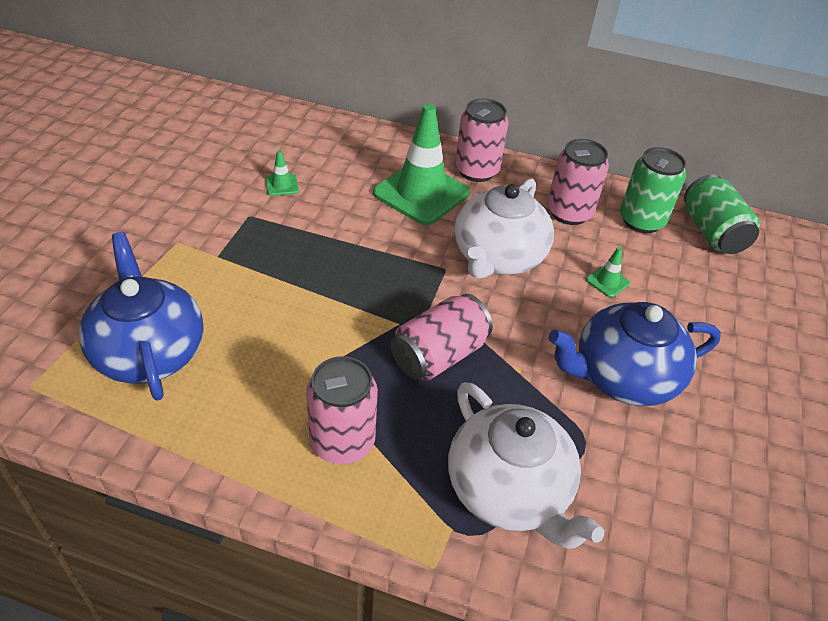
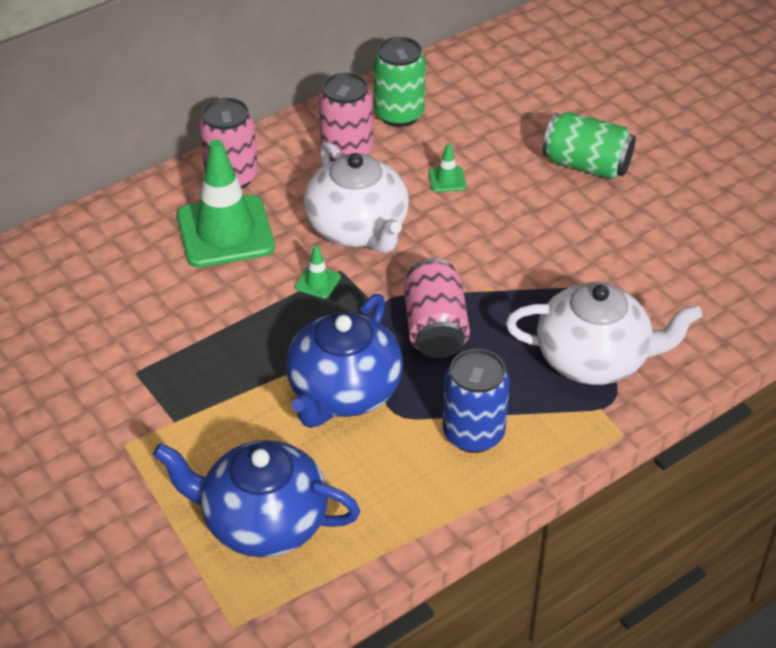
camera: 50 degrees left, 0 degrees up
green traffic cone [265,150,299,196] -> green traffic cone moved to [295,246,341,299]
pink can [306,356,378,464] -> blue can [443,349,510,453]
blue teapot [548,302,721,406] -> blue teapot moved to [286,294,403,428]
green can [684,175,760,254] -> green can moved to [542,112,636,179]

